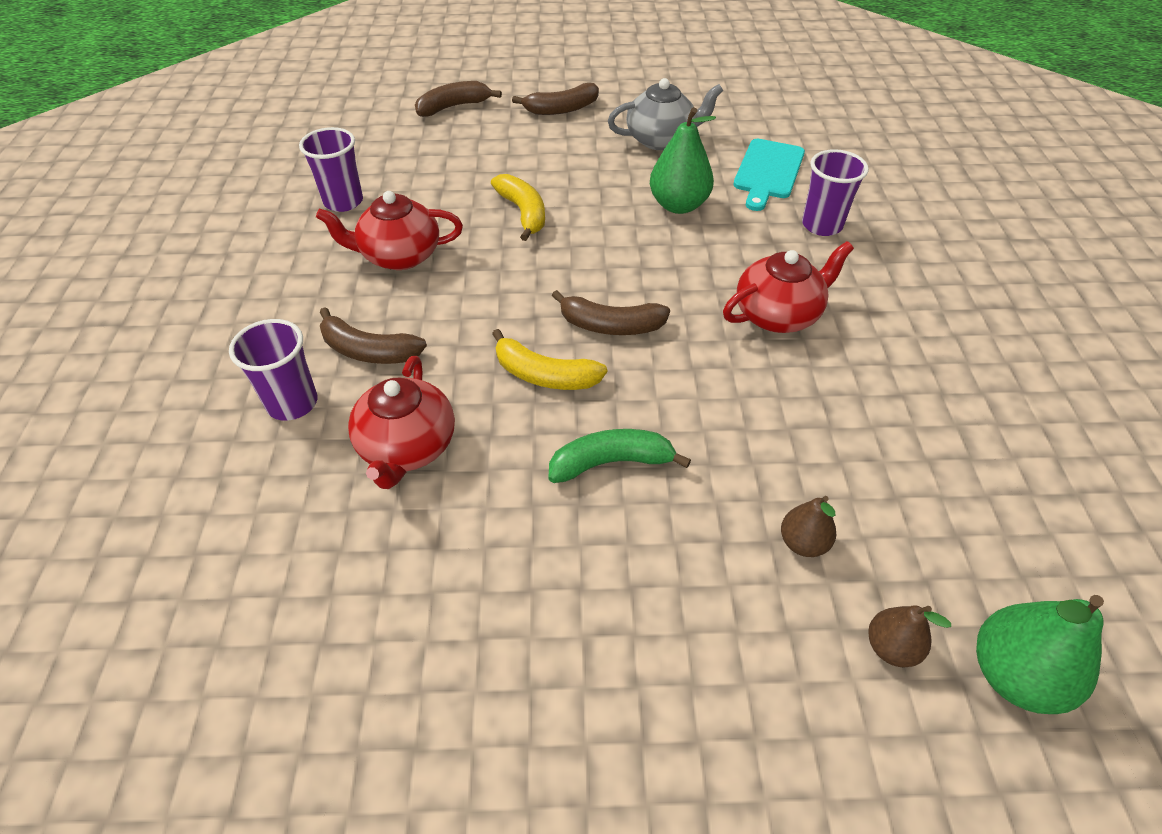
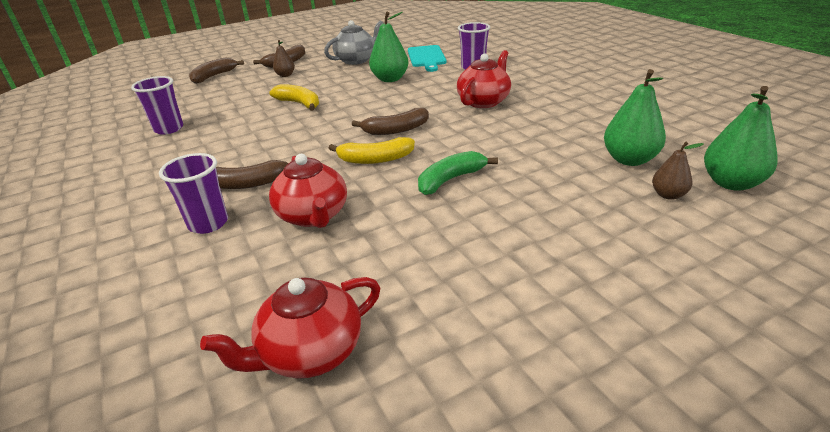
camera: 25 degrees left, 15 degrees down
red teapot [316,191,463,270] -> red teapot moved to [200,277,380,379]
brown pear [781,496,836,557] -> brown pear moved to [273,40,295,77]
none -> green pear [604,69,666,166]

